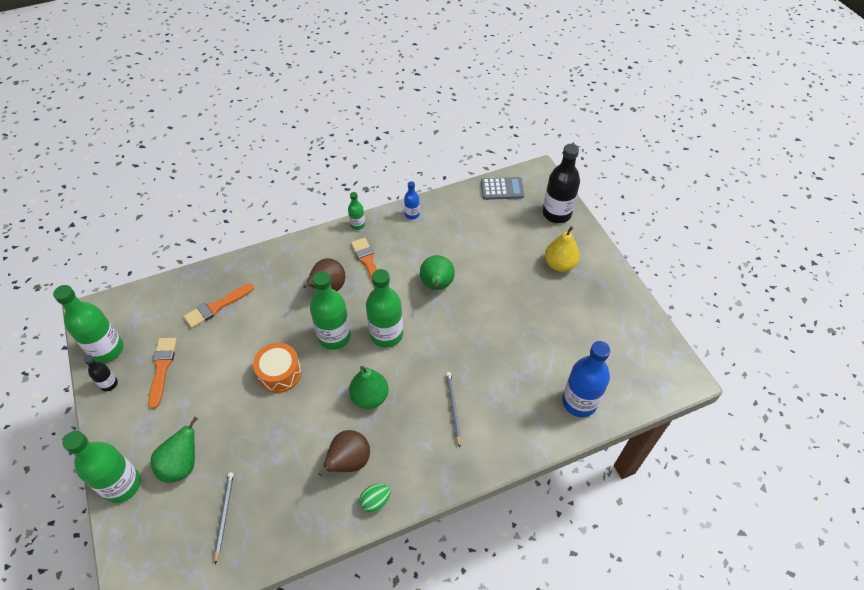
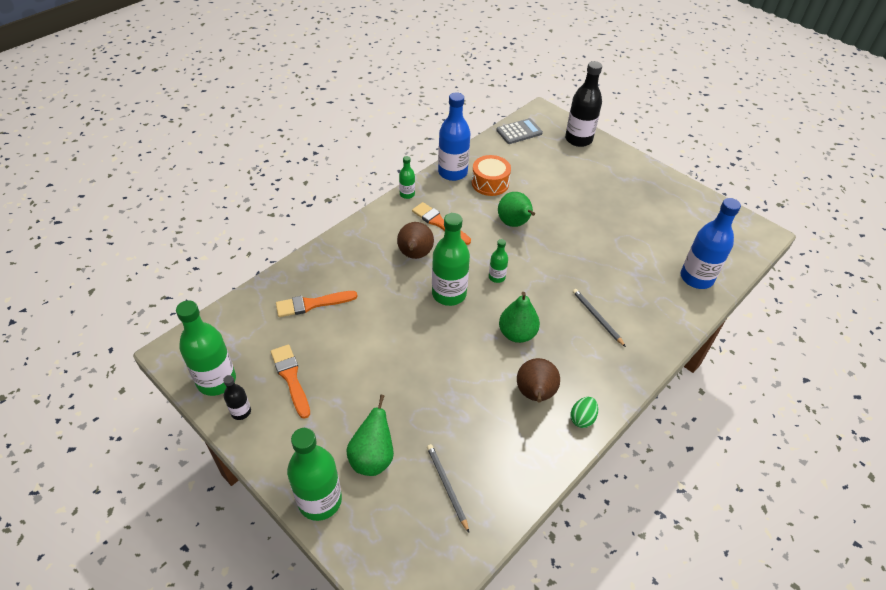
camera: 25 degrees left, 5 degrees down
orange brush [184,283,254,328] -> orange brush turned 45 degrees clockwise [276,291,358,317]
orange drum [253,343,302,393] -> orange drum moved to [472,155,511,196]
green bottle [366,269,403,348] -> green bottle [489,239,508,283], size x0.50
blue bottle [404,181,420,219] -> blue bottle [438,92,470,181], size x2.00
yellow pear [545,226,580,272] -> none

